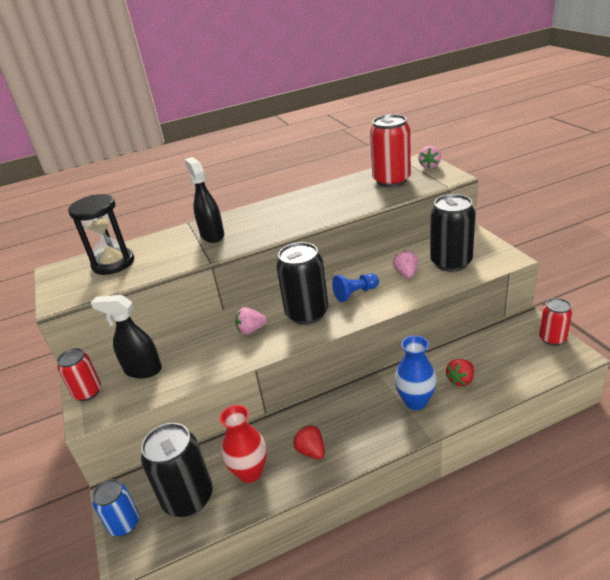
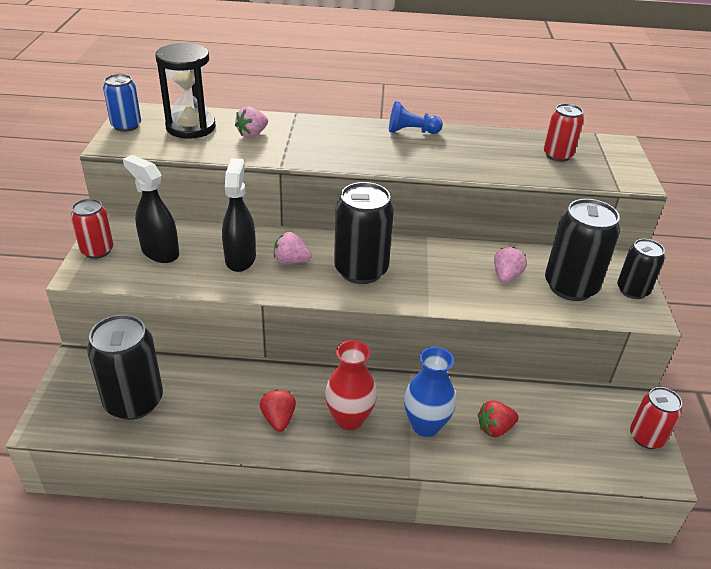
camera: 20 degrees right, 5 degrees up
blue can [92,479,139,536] -> blue can moved to [103,74,141,132]
black spray bottle [184,157,224,243] -> black spray bottle moved to [222,158,256,272]
red vase [220,405,267,483] -> red vase moved to [325,340,377,430]
blue pawn [332,273,379,302] -> blue pawn moved to [389,101,443,134]
red can [370,114,411,187] -> red can [543,104,584,162], size x0.60
pink strawberry [418,146,441,169] -> pink strawberry moved to [235,107,268,138]
none -> black can [617,239,665,299]

